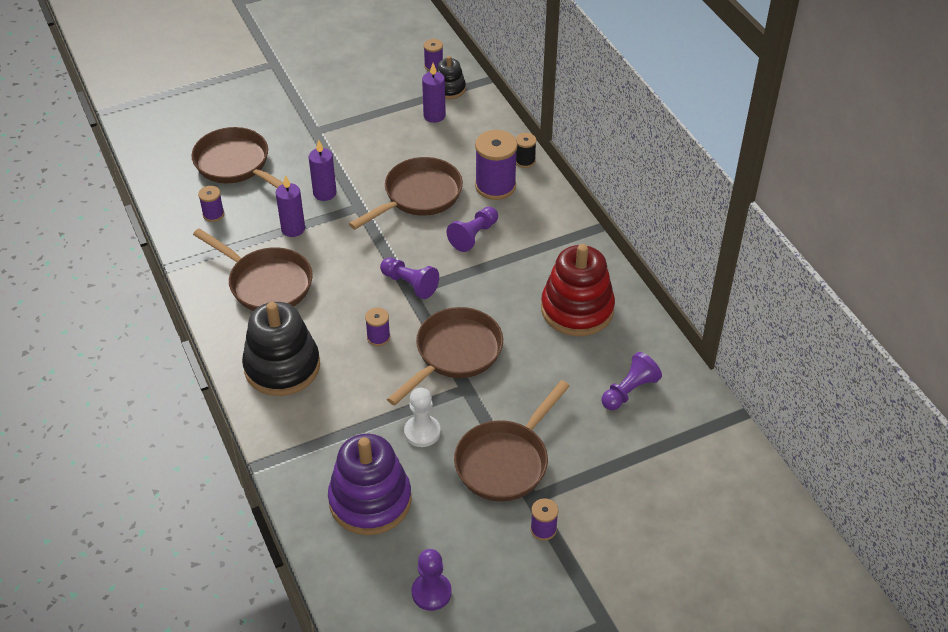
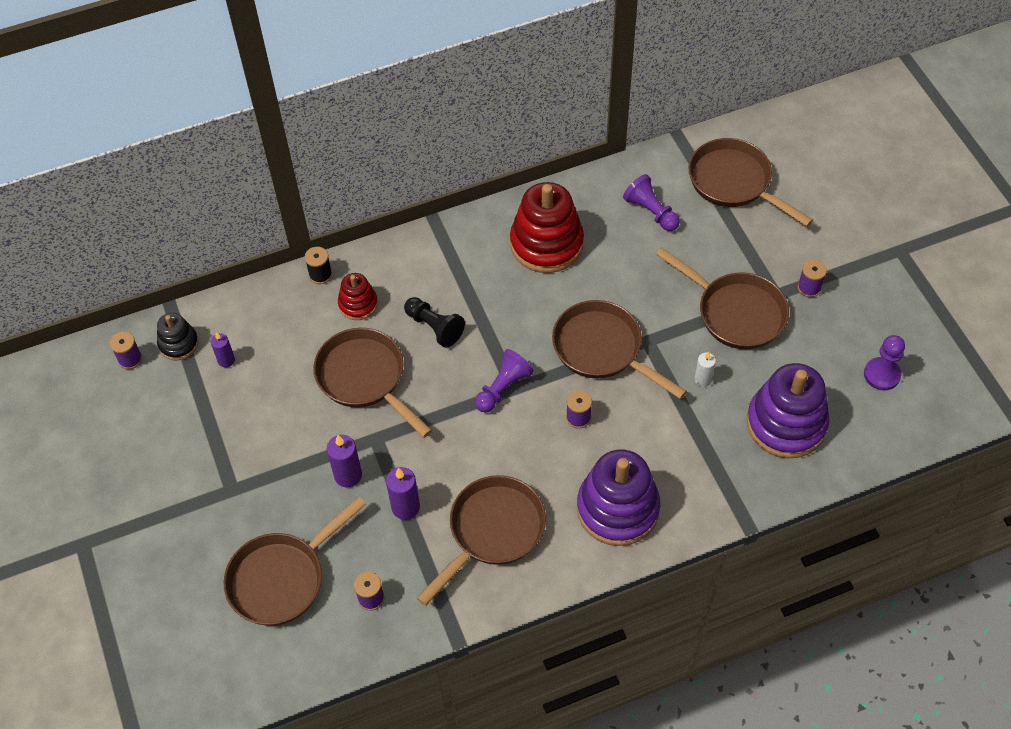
camera: 85 degrees left, 10 degrees up
black stacking toy [242,302,320,396] -> purple stacking toy [577,449,660,546]
white pawn [404,388,441,447] -> white candle [694,352,716,387]
purple candle [422,63,446,123] -> purple candle [211,332,235,367], size x0.65
purple pawn [447,207,498,252] -> black pawn [404,297,465,348]
purple spool [475,130,518,200] -> red stacking toy [338,273,378,320]
none -> brown pan [688,138,813,227]

